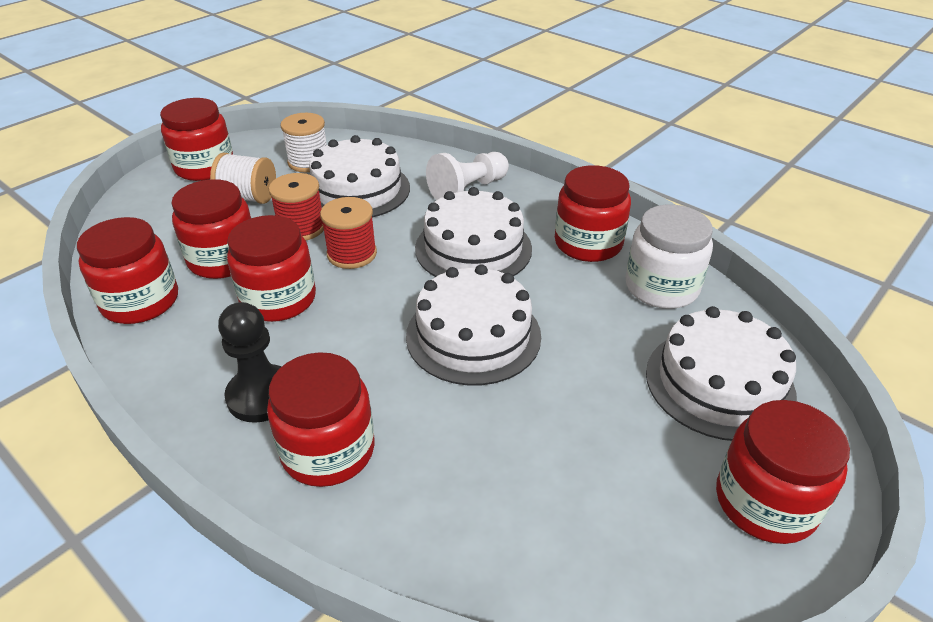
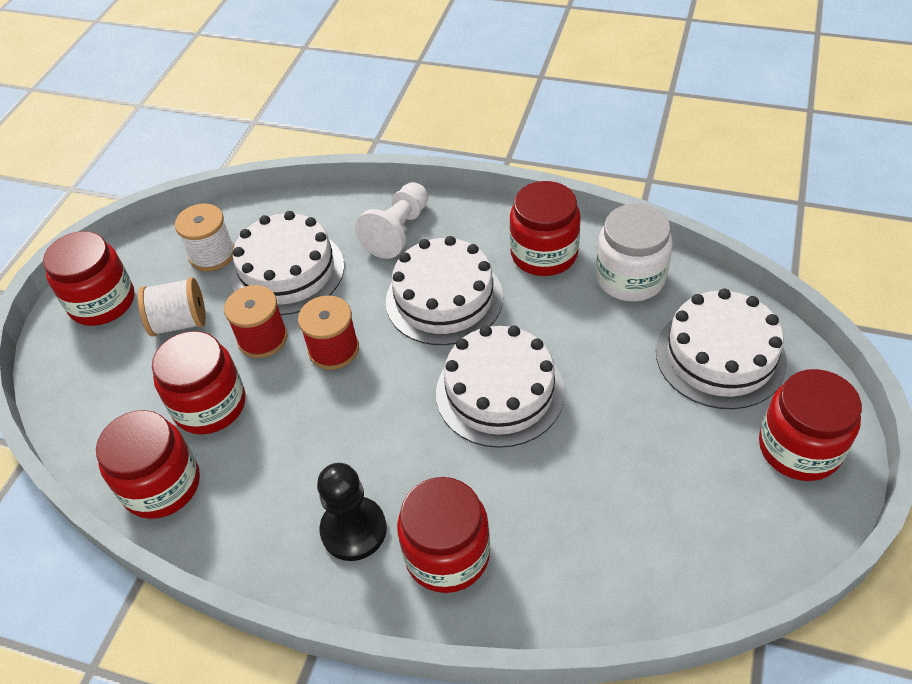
camera: 20 degrees left, 10 degrees up
red jar [227,215,316,322] -> none

